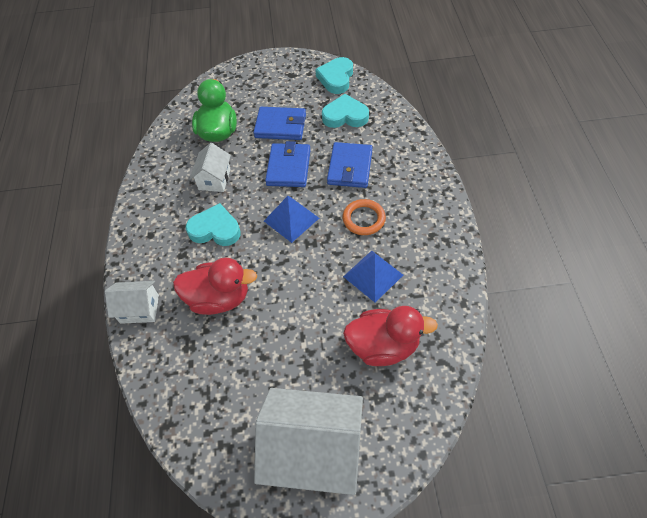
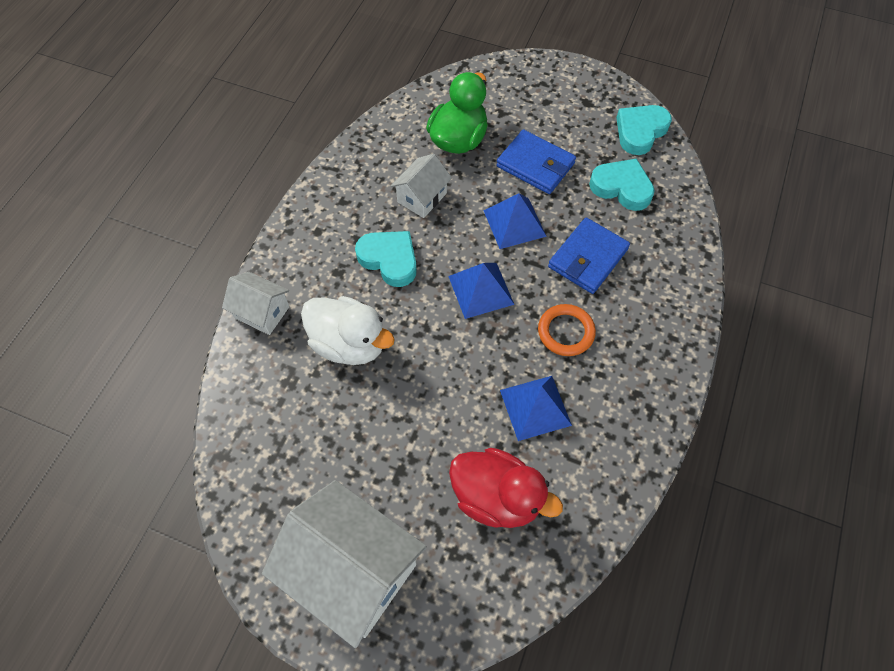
camera: 25 degrees right, 5 degrees up
red duck [173,257,257,315] -> white duck [301,296,395,365]
blue wallet [265,141,310,187] -> blue pyramid [483,193,547,249]

